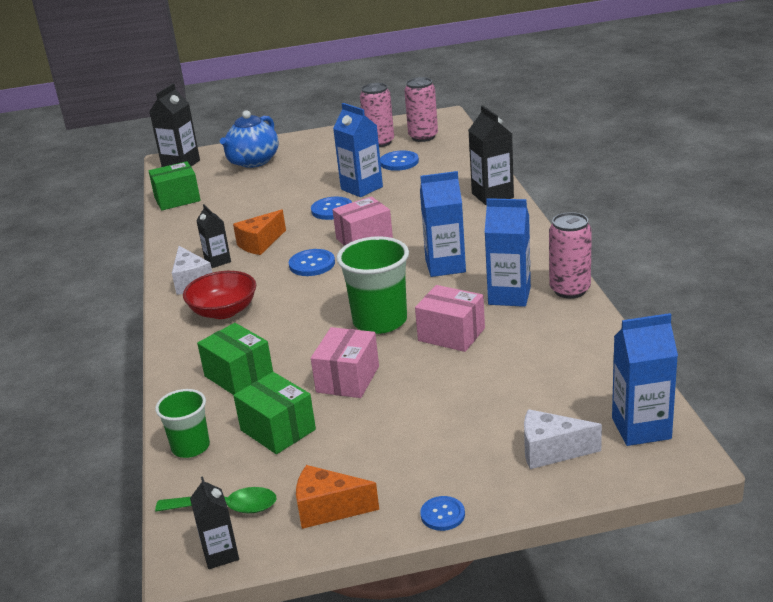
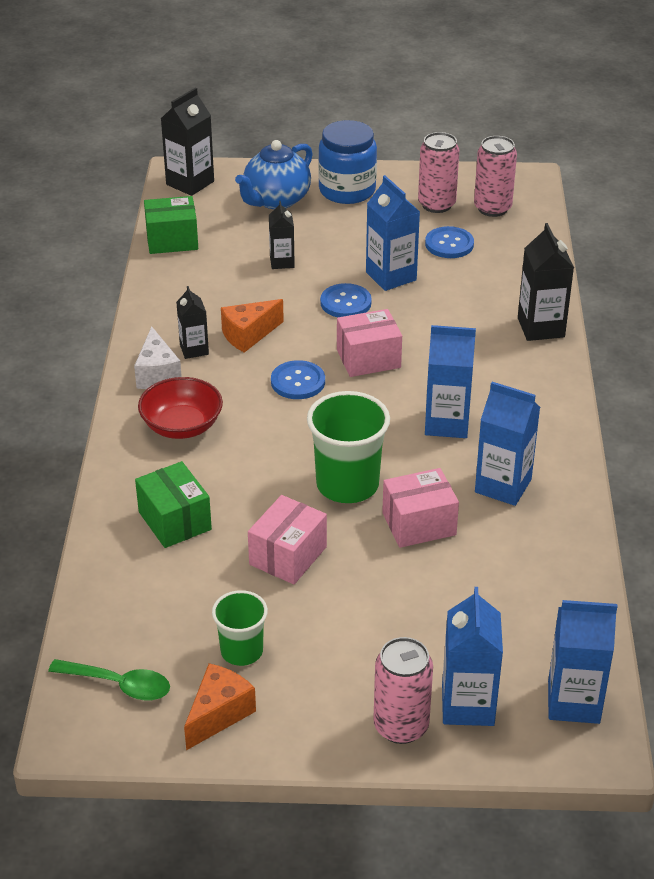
camera: 10 degrees right, 10 degrees up
green cup [155,389,210,458] -> green cup moved to [212,590,268,666]
black carton [190,476,239,569] -> black carton moved to [269,201,295,269]
green box [233,372,316,454] -> none
orange cheese [296,465,379,529] -> orange cheese turned 105 degrees clockwise [184,663,256,750]
pink box [415,285,485,352] -> pink box turned 60 degrees counterclockwise [382,468,459,548]
blue button [420,496,465,531] -> none
white cheese [524,409,602,469] -> blue carton [442,587,503,726]
pink can [549,212,592,298] -> pink can moved to [373,637,433,744]
none -> blue jar [318,120,377,204]

